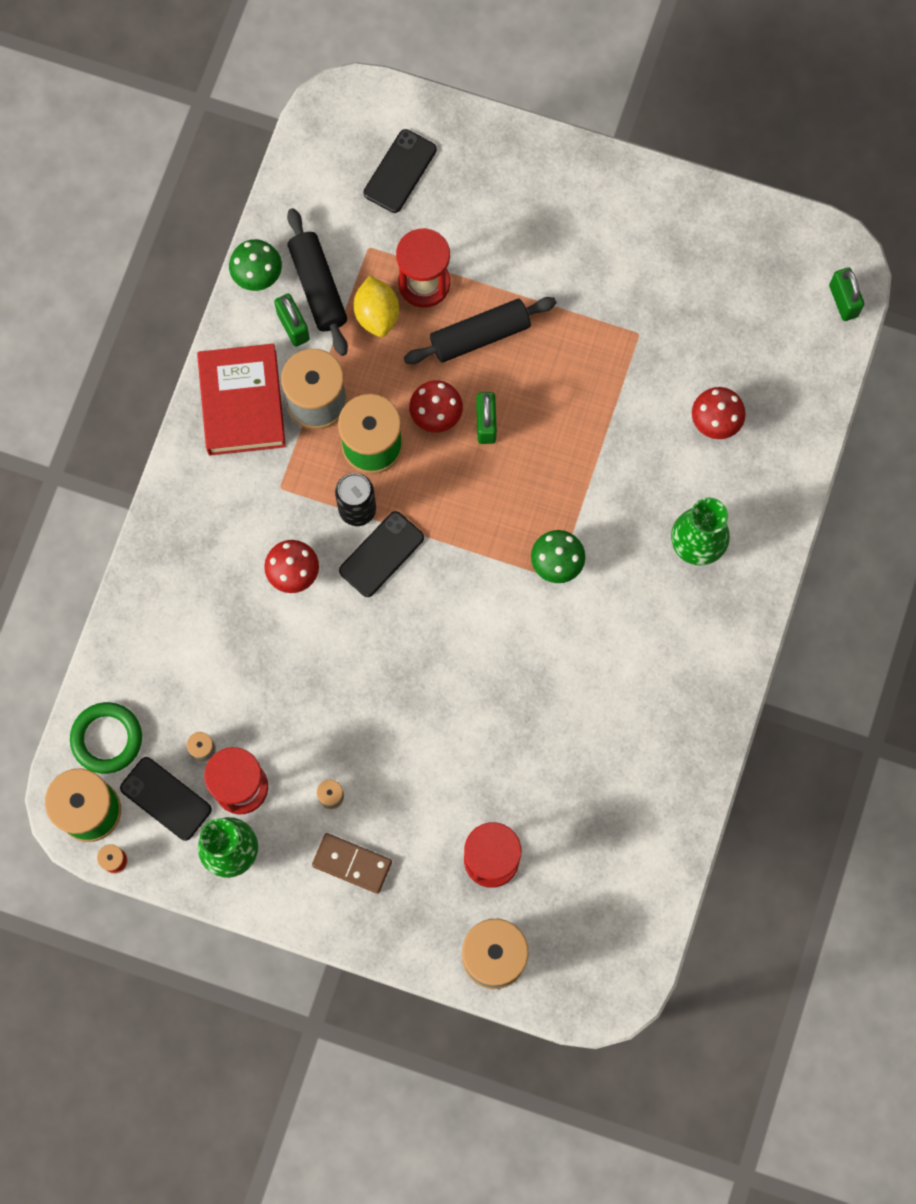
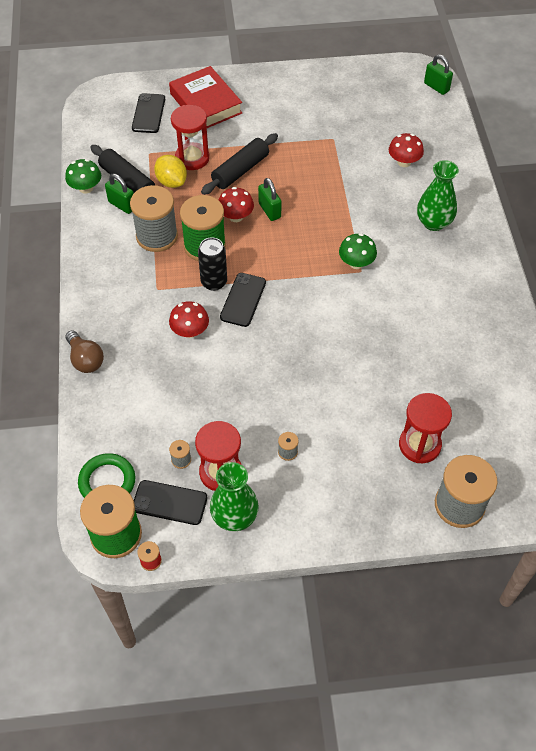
camera: 25 degrees left, 20 degrees down
red book [197,344,286,456] -> red book moved to [169,66,242,131]
brown domino [312,833,392,894] -> none
none -> brown light bulb [65,330,104,373]

